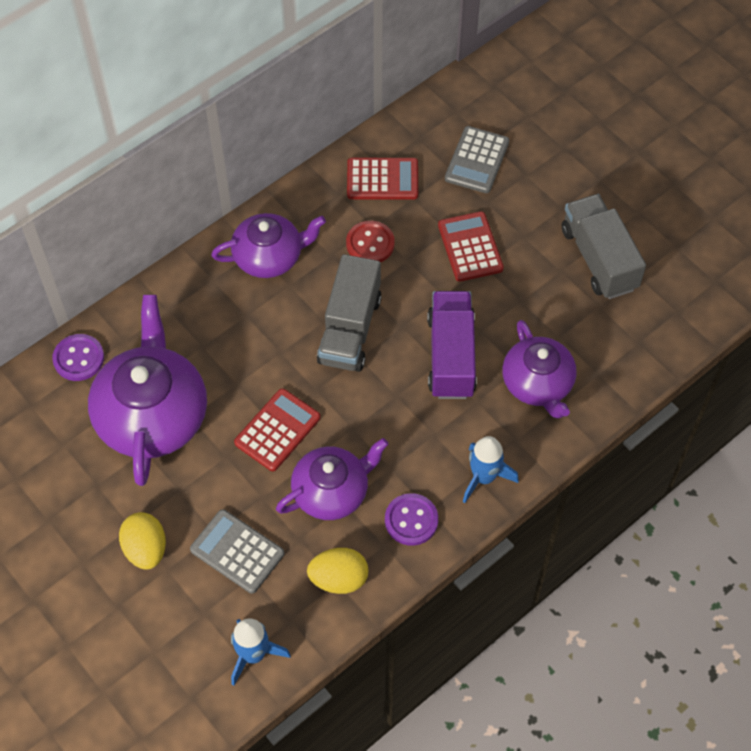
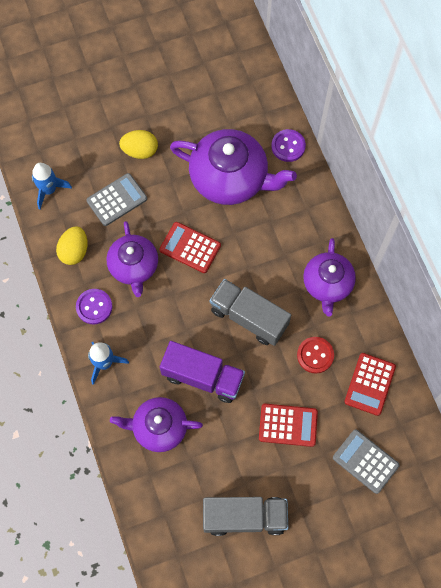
camera: 110 degrees right, 10 degrees up
red calculator [234,388,321,471] -> red calculator turned 150 degrees clockwise [160,222,221,273]

